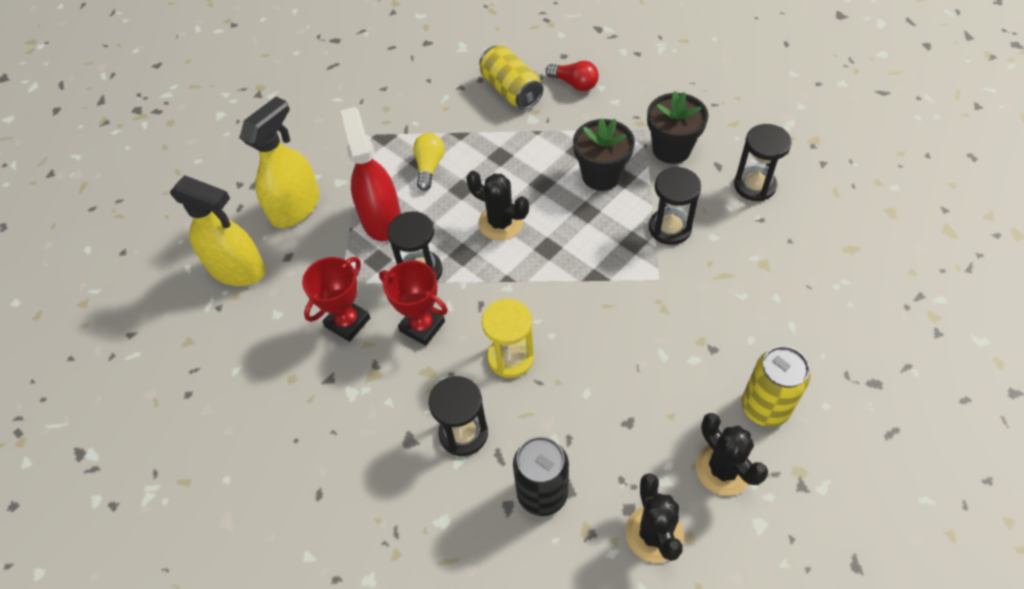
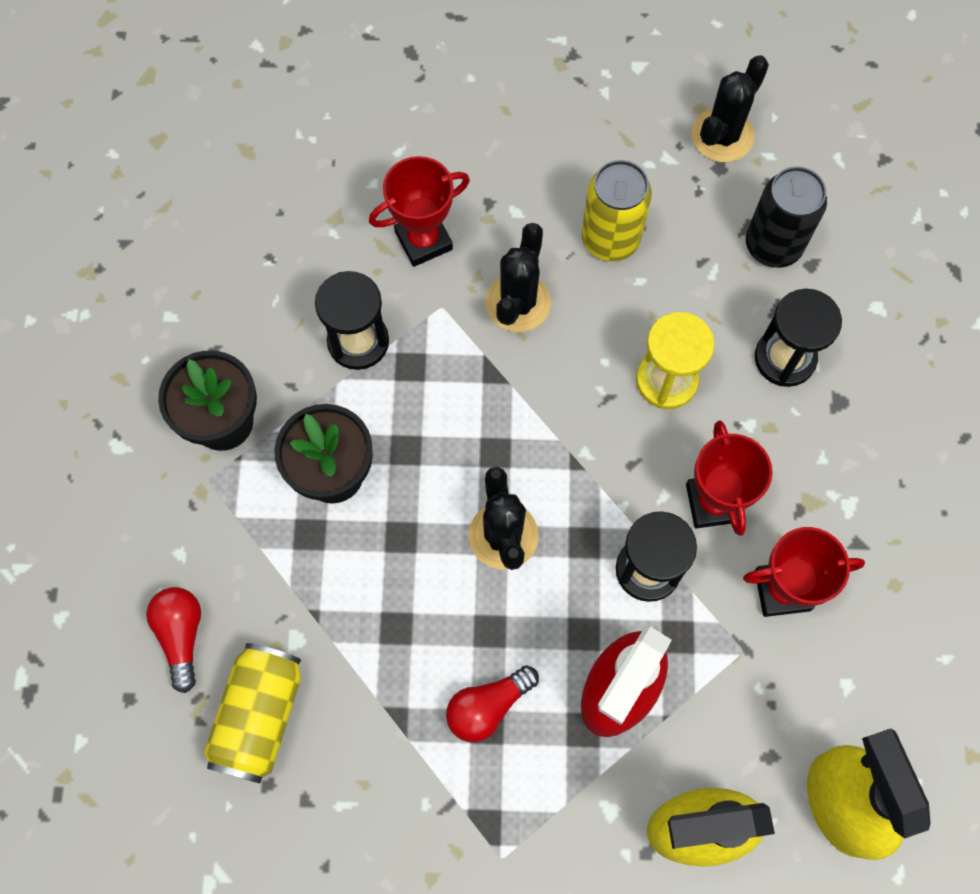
camera: 135 degrees left, 15 degrees up
yellow light bulb [413,133,445,191] -> red light bulb [446,665,539,742]
black cactus [696,413,768,496] -> black cactus moved to [485,223,551,332]
black hourglass [734,124,792,201] -> none
yellow can [742,346,810,427] -> yellow can moved to [582,160,652,261]
none -> red trophy [369,156,470,267]

